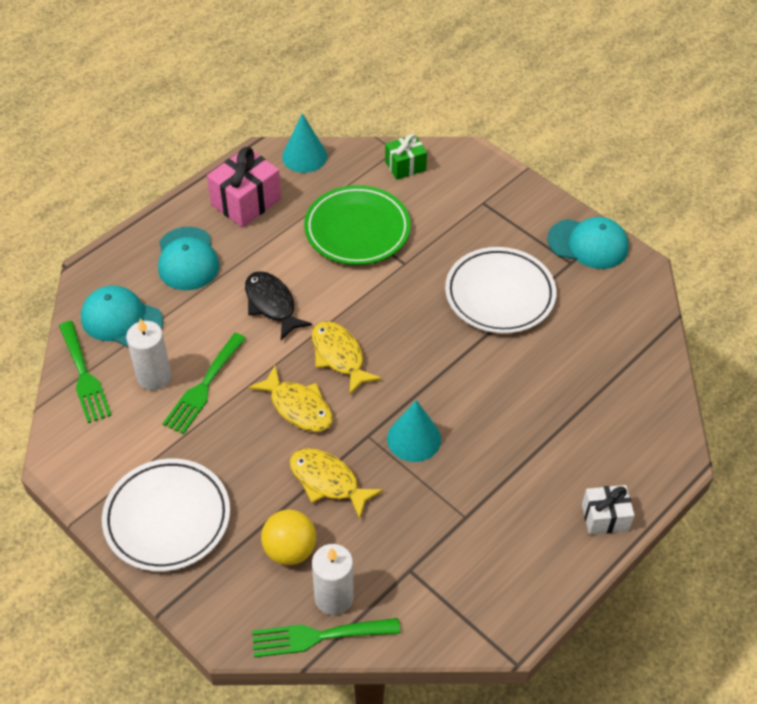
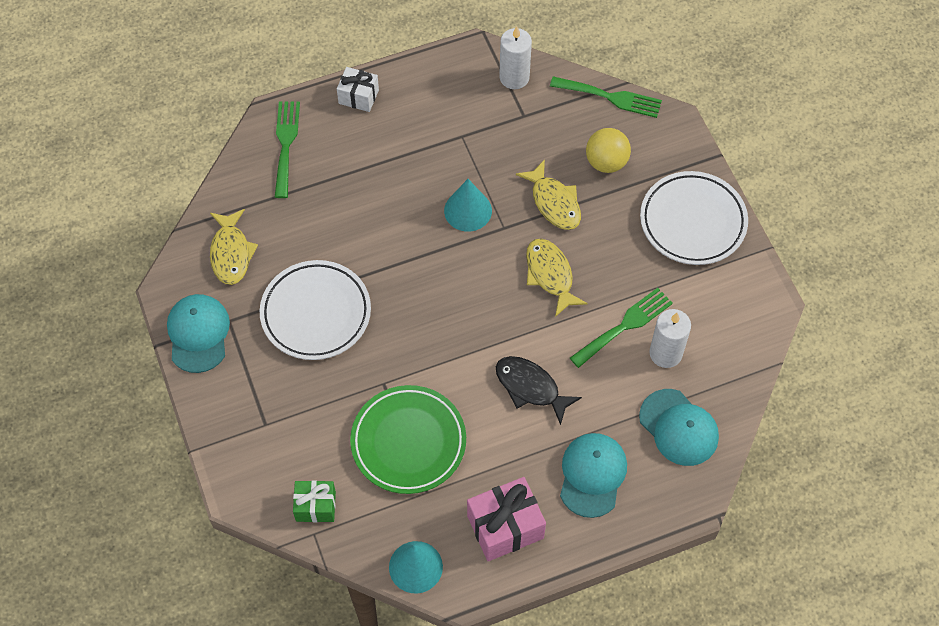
camera: 155 degrees left, 10 degrees up
green fork [59,321,112,423] -> green fork moved to [275,101,300,198]
black fish [245,271,312,340] -> black fish turned 135 degrees clockwise [496,356,582,425]
yellow fish [312,321,382,396] -> yellow fish moved to [210,209,258,285]
white candle [312,544,354,615] -> white candle moved to [499,27,532,89]
turquoise cap [547,217,629,269] -> turquoise cap turned 45 degrees clockwise [167,294,230,373]

